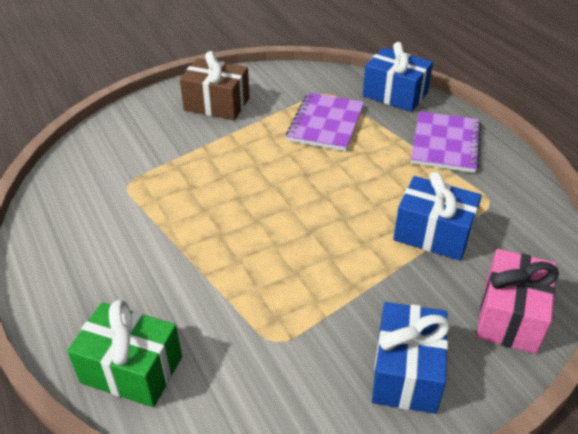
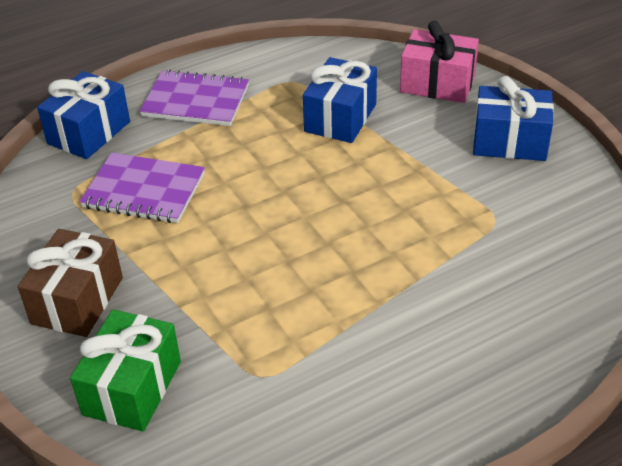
camera: 90 degrees left, 0 degrees up
green gift [67,299,182,407] -> green gift moved to [70,309,181,432]

